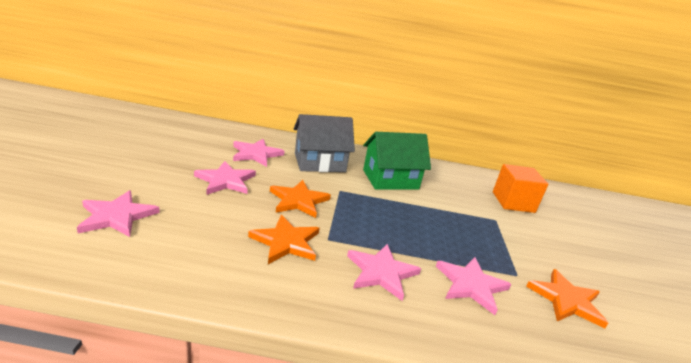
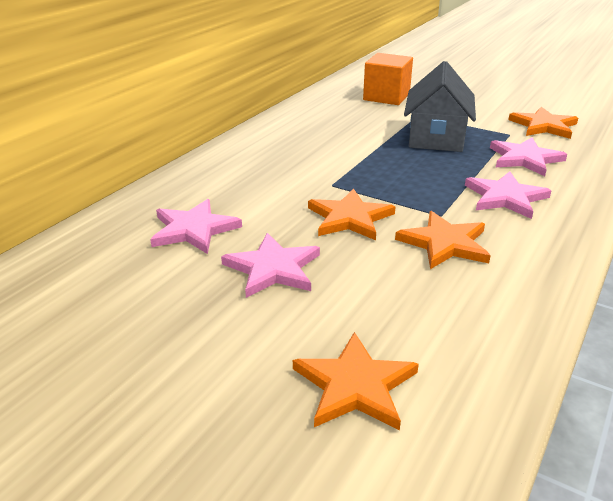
camera: 60 degrees left, 5 degrees up
pink star [77,190,160,237] -> orange star [293,332,419,430]
grey house [294,114,355,172] -> grey house moved to [404,61,476,152]
green house [363,132,431,190] -> none

